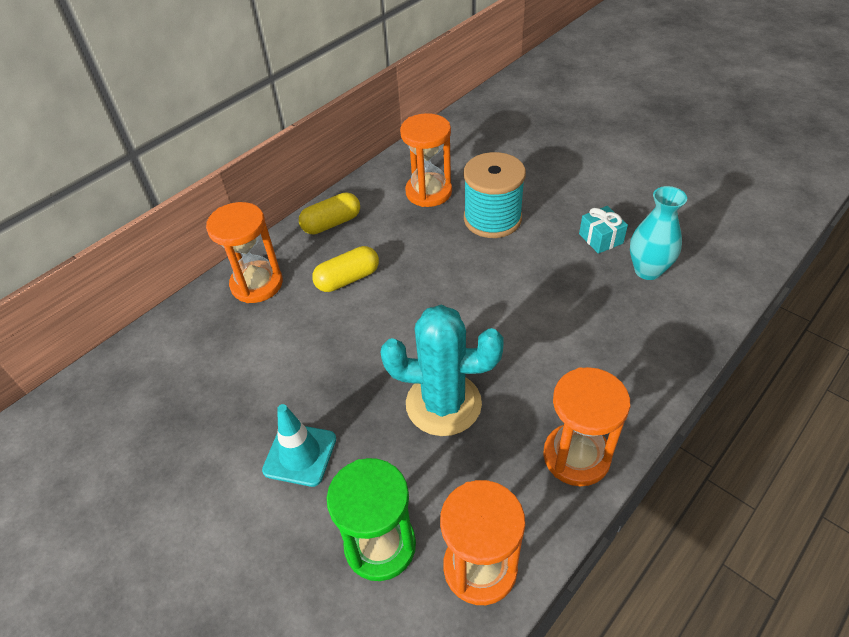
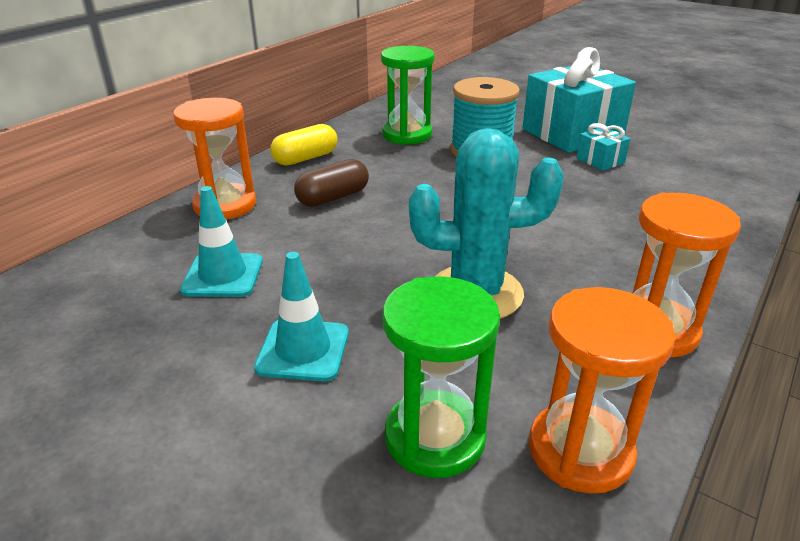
camera: 10 degrees left, 15 degrees down
yellow capsule [312,246,379,292] -> brown capsule [294,159,369,207]
orange hourglass [400,113,452,207] -> green hourglass [381,46,434,145]
turquoise vase [630,186,687,280] -> none
none -> turquoise traffic cone [180,186,263,297]
none -> turquoise gift [523,47,636,153]

